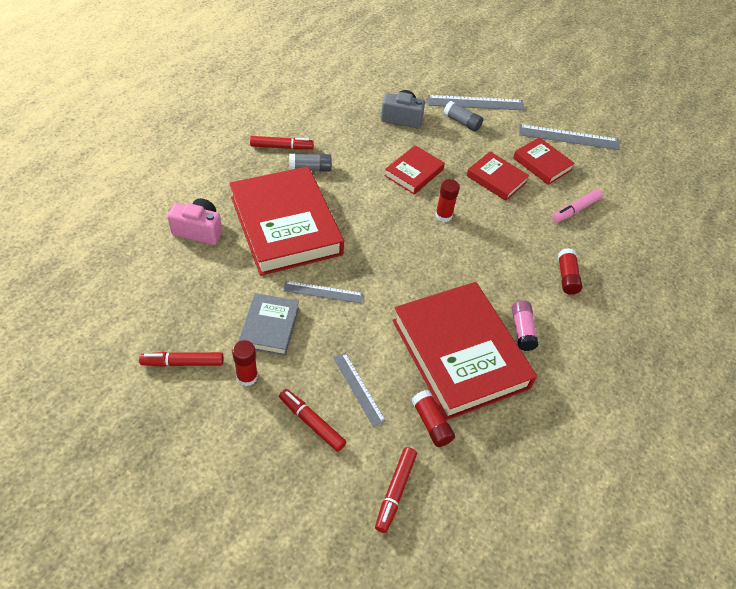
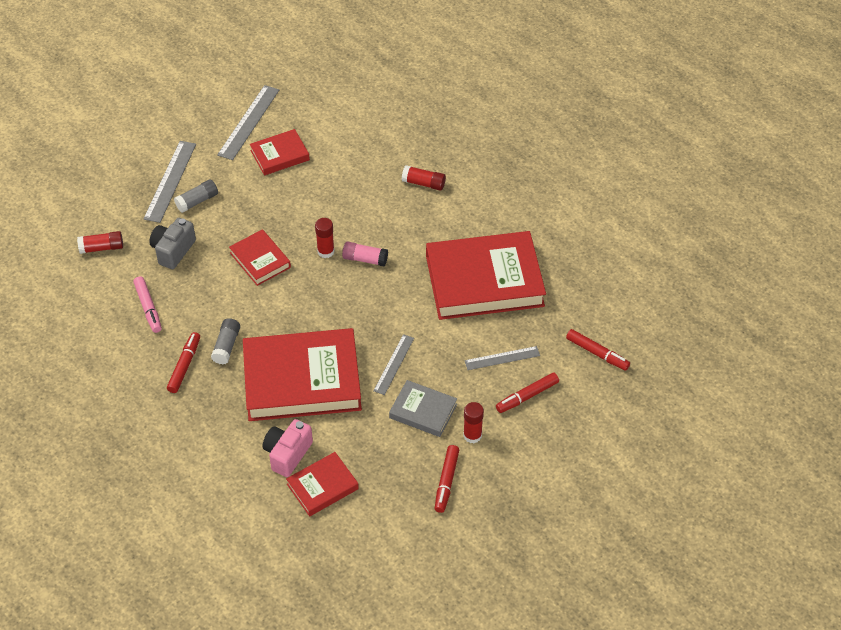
camera: 70 degrees left, 0 degrees up
red glue stick [411,390,455,447] -> red glue stick moved to [77,231,123,254]
red book [467,152,529,201] -> red book moved to [286,452,359,517]
pink glue stick [512,300,539,351] -> pink glue stick moved to [342,241,388,266]
pink marker [552,189,603,223] -> pink marker moved to [133,277,162,333]

